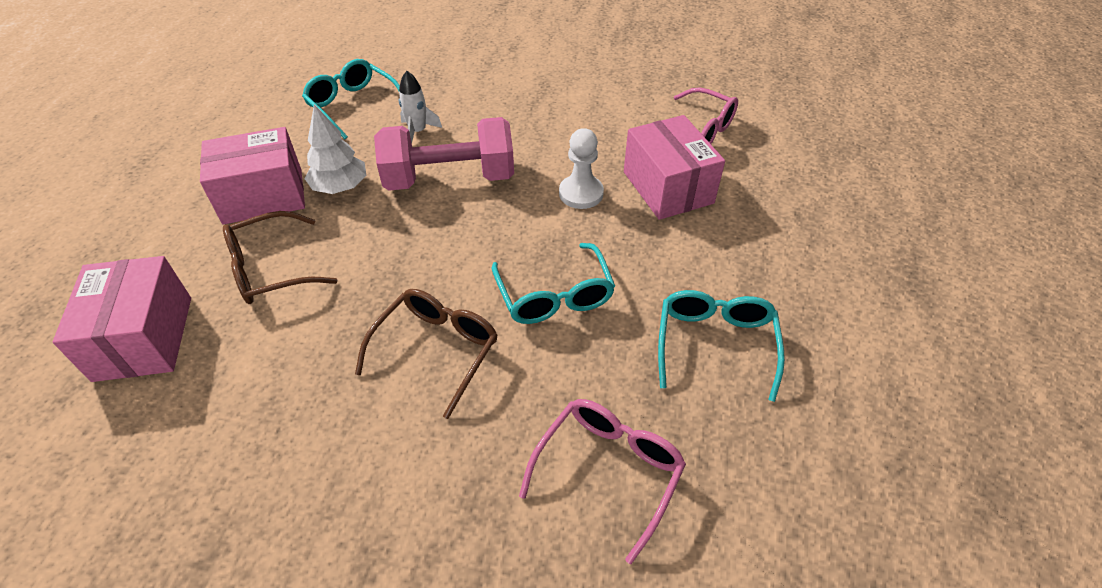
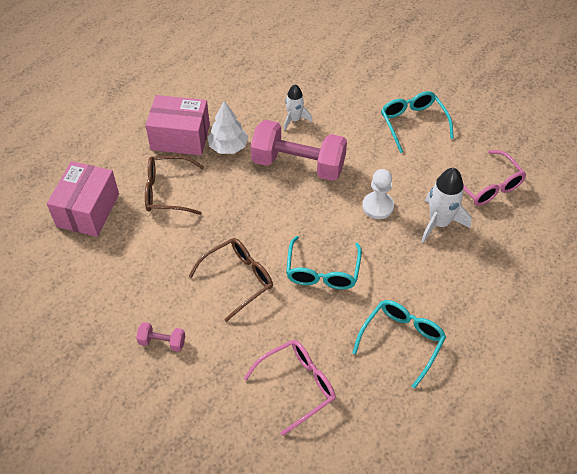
camera: 25 degrees right, 5 degrees up
turquoise glasses [302,59,400,139] -> turquoise glasses moved to [381,91,454,153]
pink box [624,115,725,220] -> white rocket [421,168,471,243]
none -> pink dumbbell [136,322,185,352]

